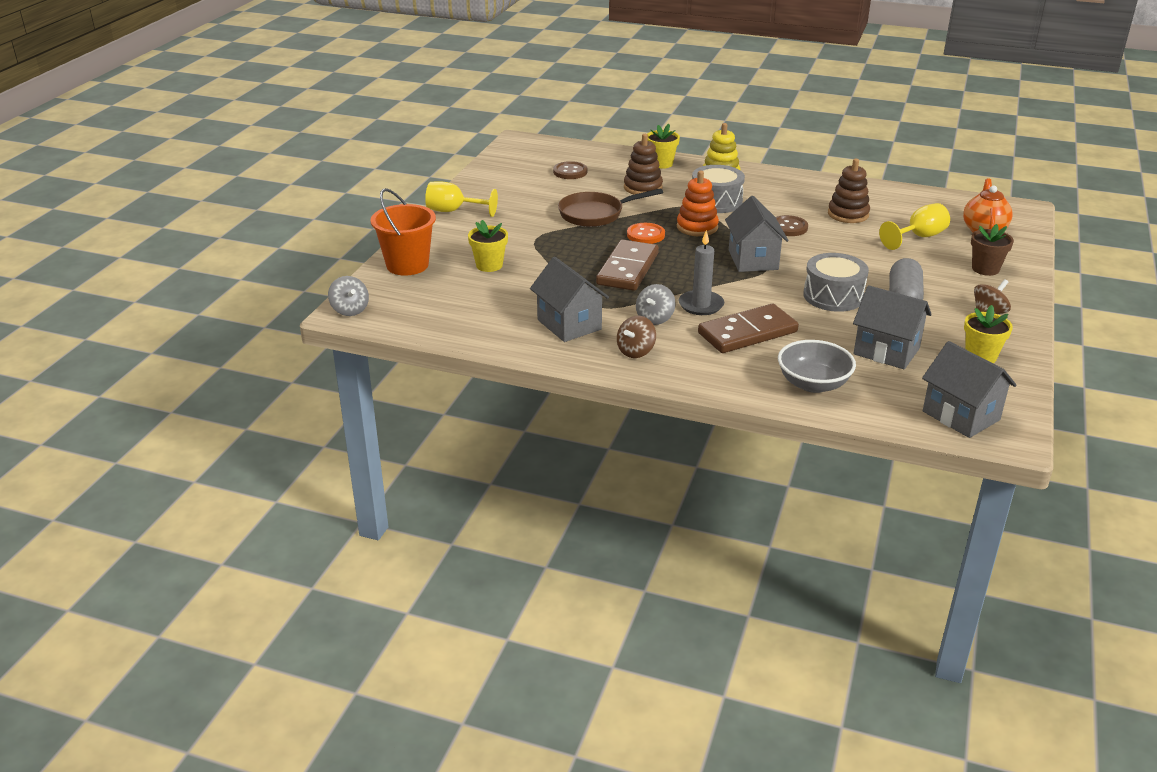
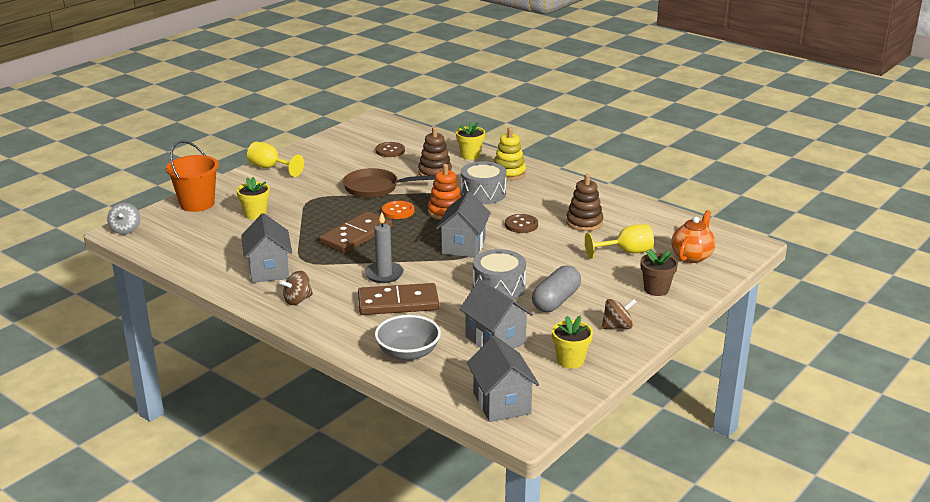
camera: 20 degrees right, 5 degrees down
grey spinning top [636,284,676,325] -> none

